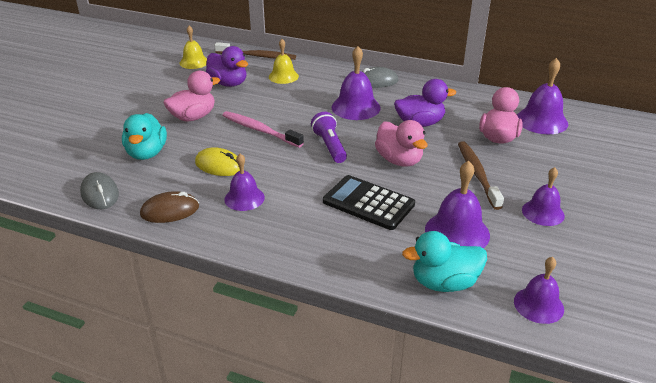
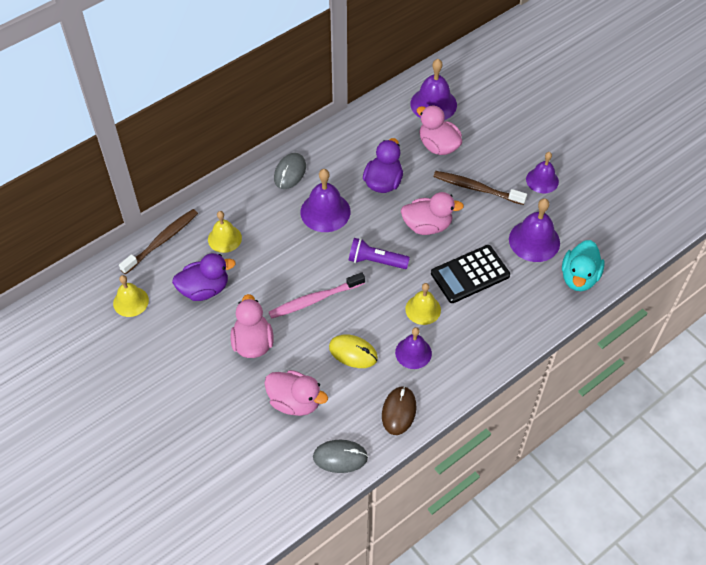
camera: 60 degrees left, 20 degrees up
turquoise duck [122,113,167,160] -> pink duck [264,370,328,416]
yellow mouse [195,148,240,176] -> yellow mouse turned 60 degrees clockwise [329,334,378,368]
purple bell [514,257,564,324] -> none
none -> yellow bell [405,283,441,325]

